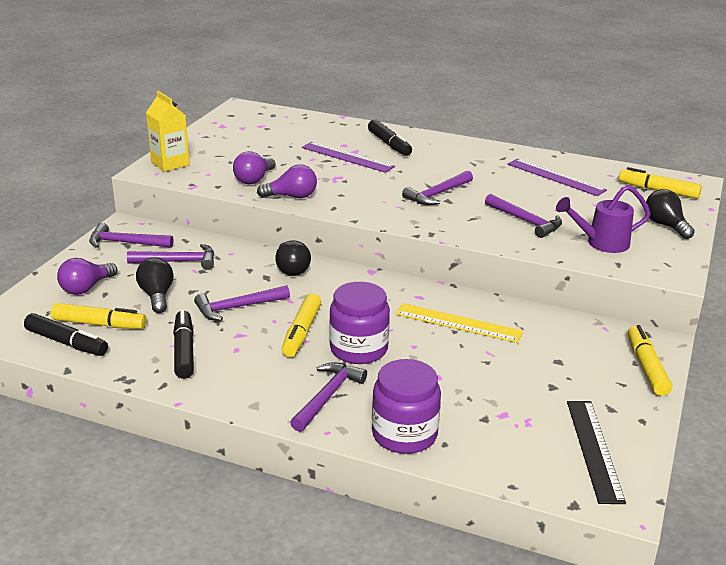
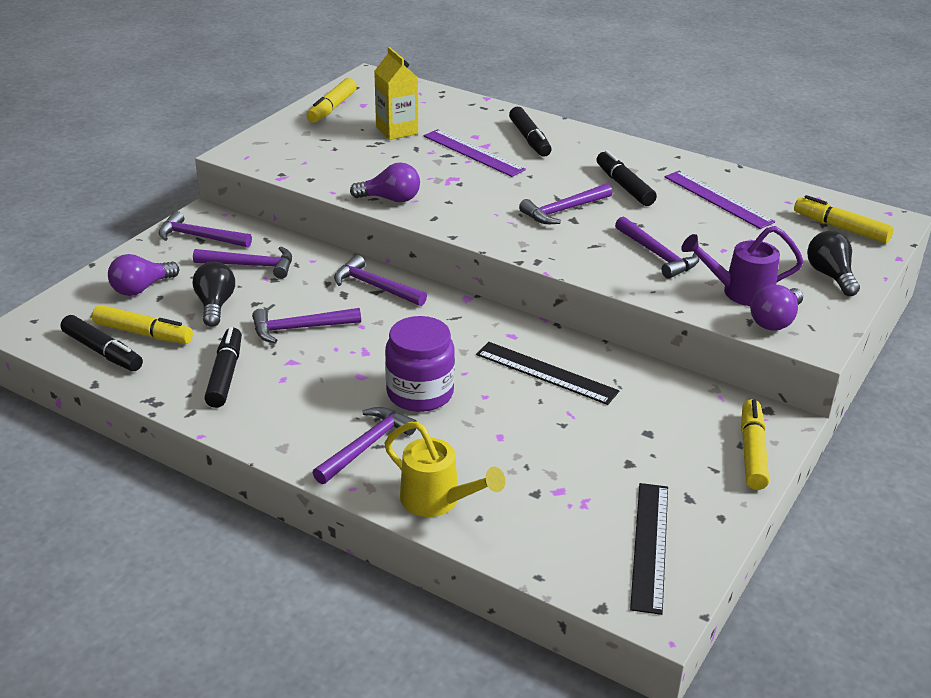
camera: 10 degrees right, 5 degrees up
yellow carton [146,91,190,172] -> yellow carton moved to [374,47,418,140]
purple light bulb [233,151,275,184] -> purple light bulb moved to [750,285,803,331]
black light bulb [275,241,311,276] -> purple hammer [334,255,427,306]
yellow marker [282,293,321,357] -> yellow marker moved to [306,78,357,123]
purple jar [372,359,441,454] -> yellow watering can [385,421,505,517]
yellow ruler [395,303,523,343] -> black ruler [476,342,619,405]
none -> black marker [596,150,657,206]

